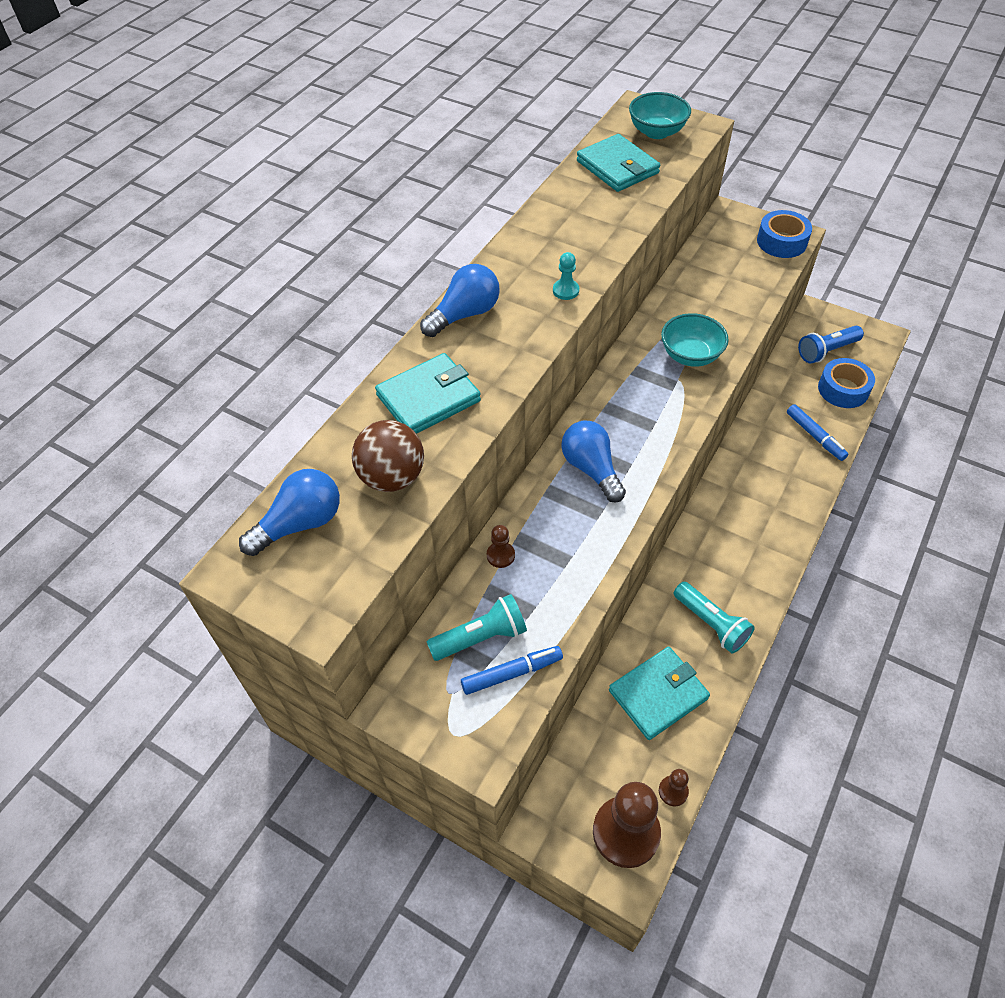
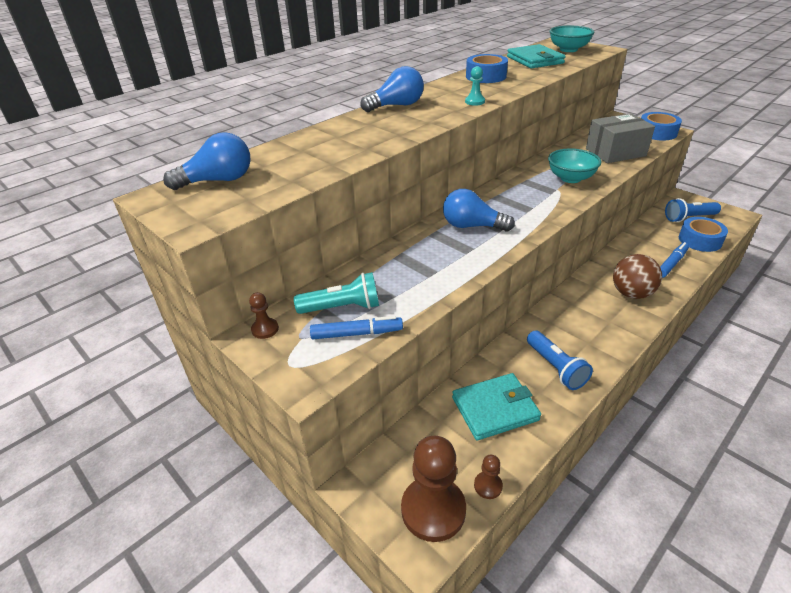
camera: 15 degrees right, 15 degrees down
brown ball [352,420,424,492] -> brown ball moved to [613,254,662,299]
turquoise wallet [375,353,481,434] -> none
brown pawn [487,525,515,568] -> brown pawn moved to [249,292,279,339]
blue light bulb [561,421,626,503] -> blue light bulb turned 60 degrees counterclockwise [443,189,515,231]
turquoise flashlight [674,582,755,653] -> blue flashlight [527,330,593,390]
blue marker [787,404,849,461] -> blue marker turned 120 degrees counterclockwise [660,242,689,278]
none -> blue tape [466,54,508,83]
none -> grey box [586,113,655,163]

